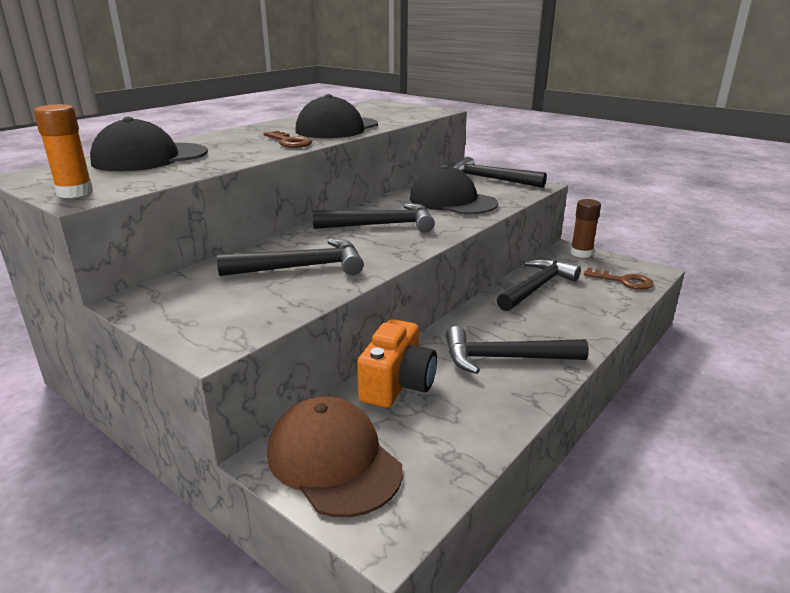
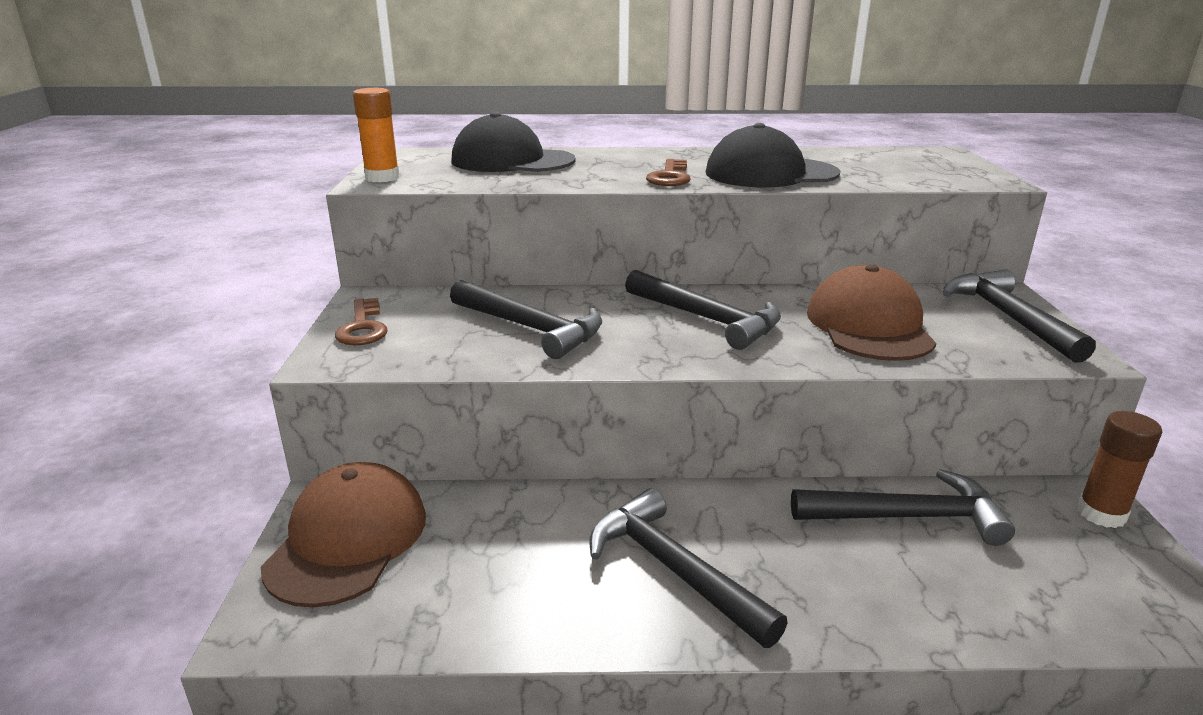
camera: 50 degrees right, 0 degrees up
orange camera [357,319,437,408] -> none
black cap [410,165,498,215] -> brown cap [807,264,936,361]
brown key [584,268,654,290] -> brown key moved to [335,298,387,345]

